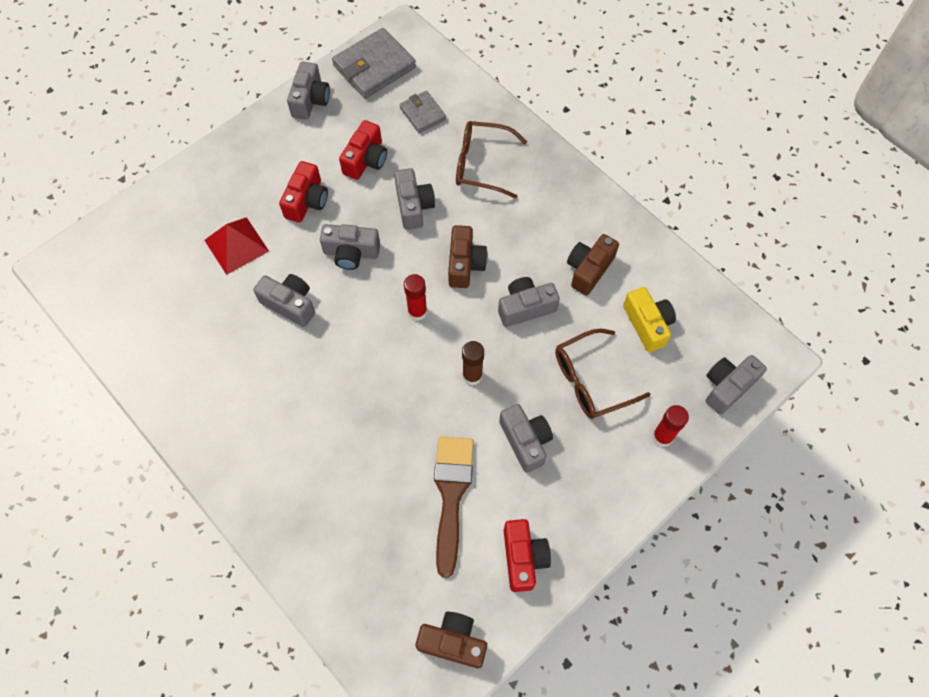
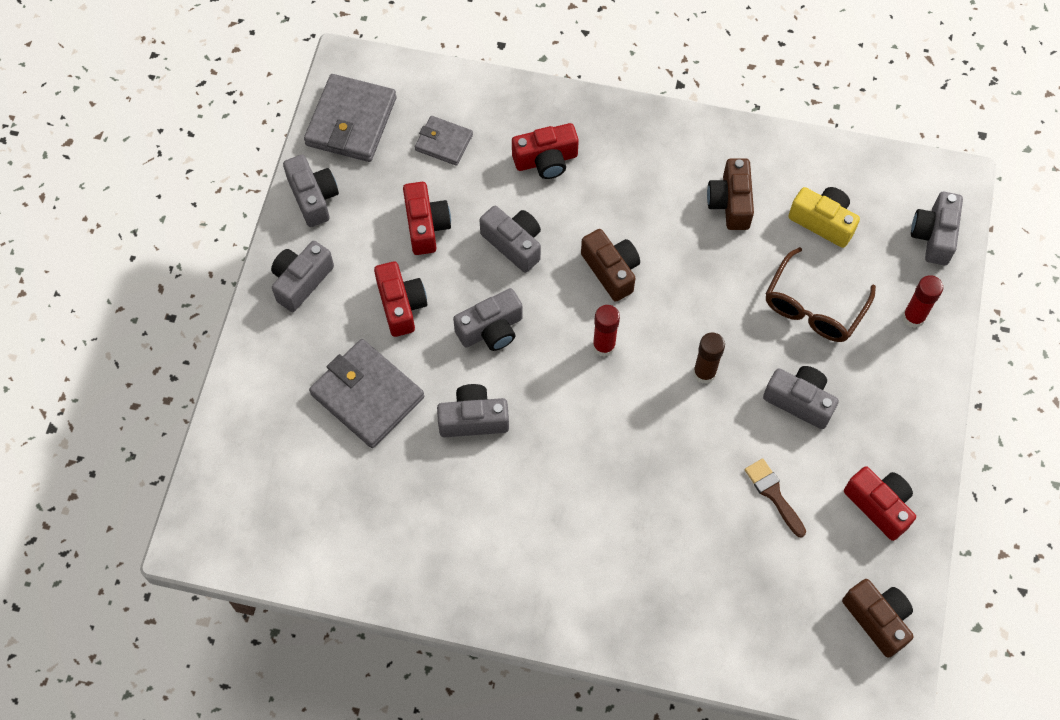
camera: 35 degrees left, 0 degrees up
red pyramid [204,217,269,275] -> grey wallet [309,339,424,448]
brown camera [416,611,487,668] -> brown camera turned 75 degrees clockwise [842,579,914,658]
brown brush [434,436,474,578] -> brown brush [745,458,806,538], size x0.56
brown glasses [456,121,527,199] -> red camera [512,123,579,179]
grey camera [498,277,560,327] -> grey camera moved to [271,241,334,312]

